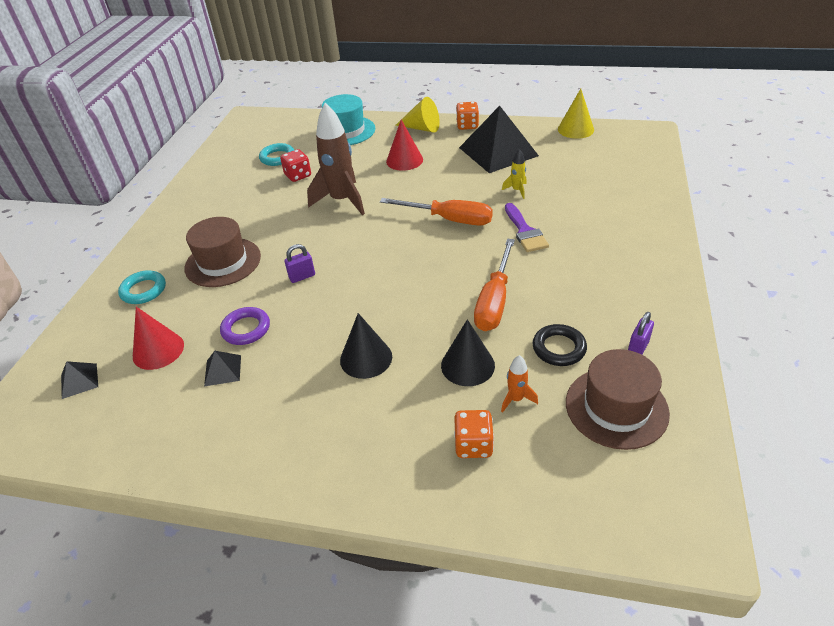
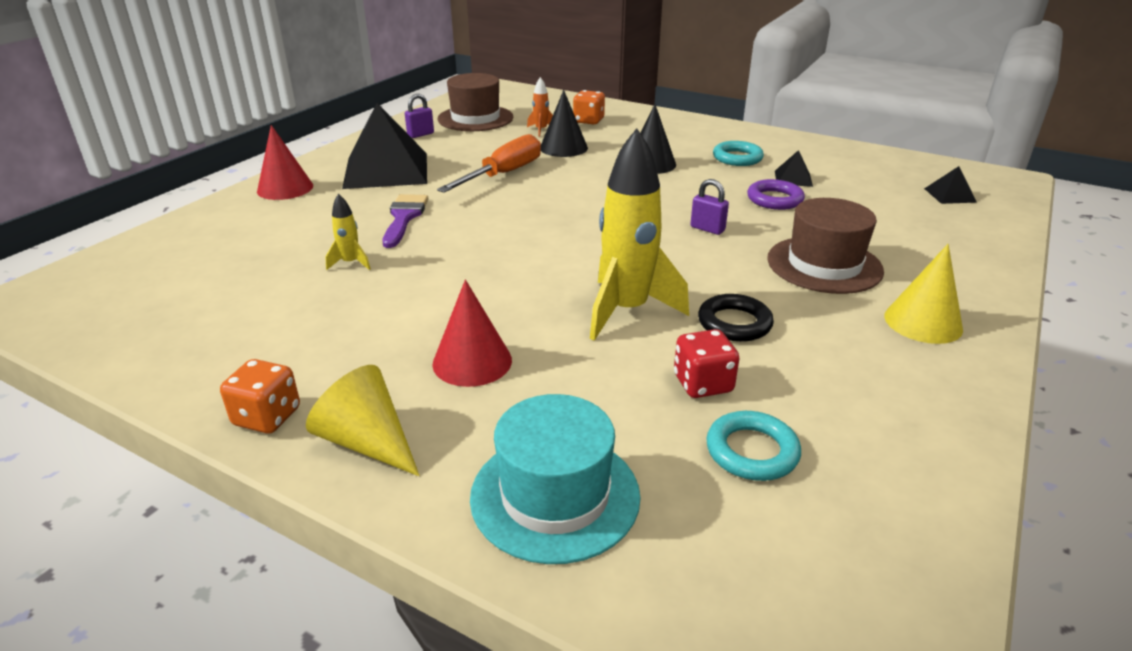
camera: 165 degrees left, 10 degrees down
turquoise ring [118,270,166,304] -> turquoise ring moved to [713,141,764,166]
red cone [133,307,184,370] -> red cone moved to [257,125,313,200]
purple padlock [284,244,315,283] -> purple padlock turned 45 degrees clockwise [691,179,729,235]
brown rocket [307,103,365,215] -> yellow rocket [590,128,689,341]
orange screwdriver [380,198,493,226] -> none
black pyramid [459,106,539,173] -> black pyramid moved to [342,103,427,189]
black ring [533,324,587,366] -> black ring moved to [698,294,774,342]
yellow cone [558,89,594,139] -> yellow cone moved to [884,244,963,344]

